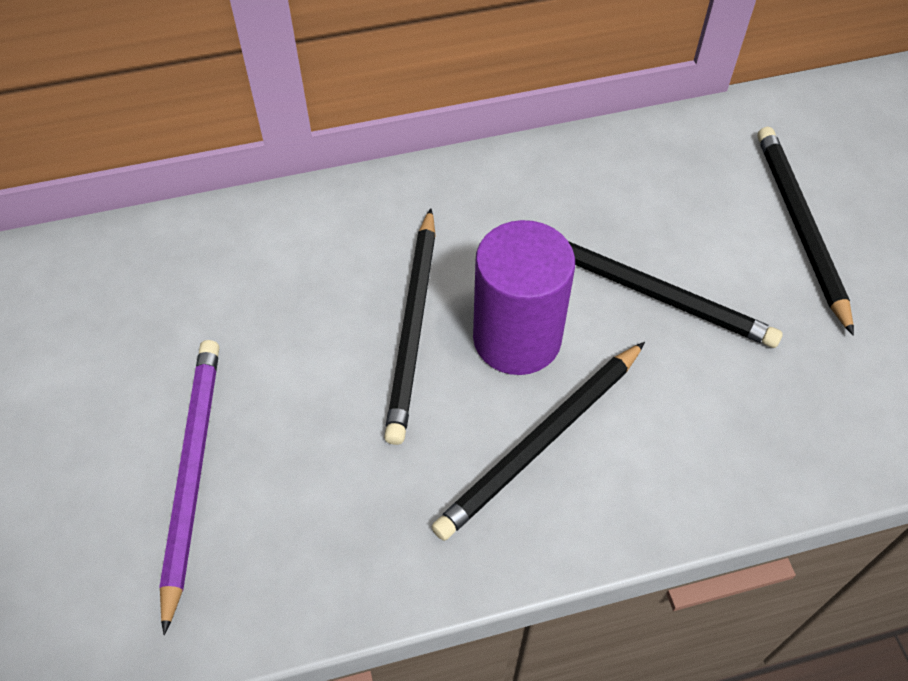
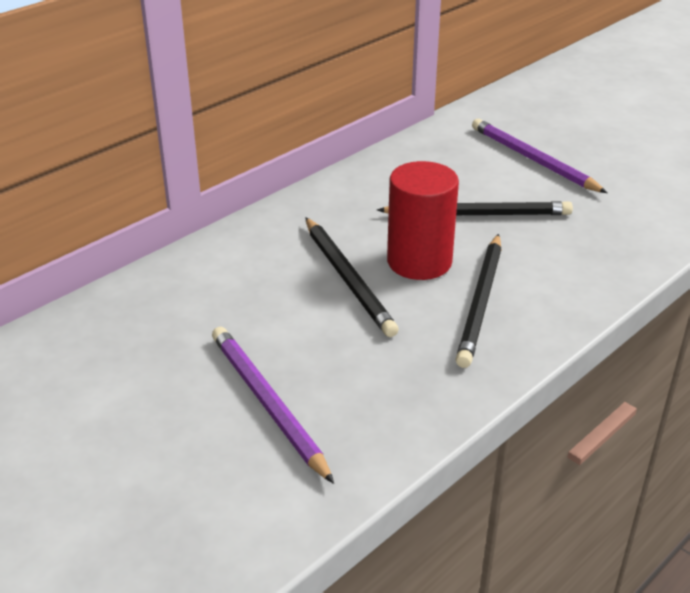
camera: 30 degrees left, 20 degrees down
purple cylinder [473,220,575,375] -> red cylinder [387,161,459,280]
black pencil [758,127,854,336] -> purple pencil [472,119,607,193]

